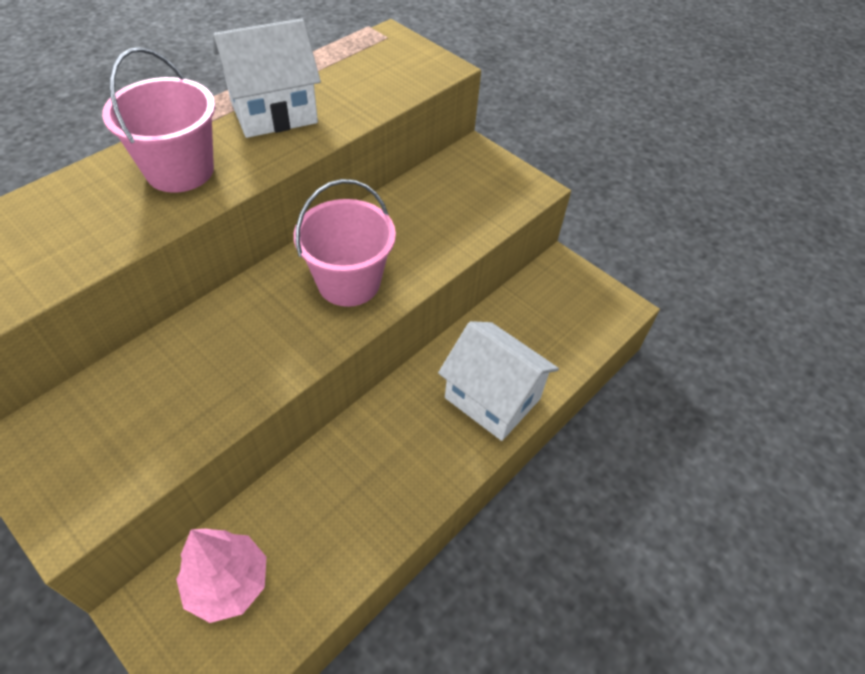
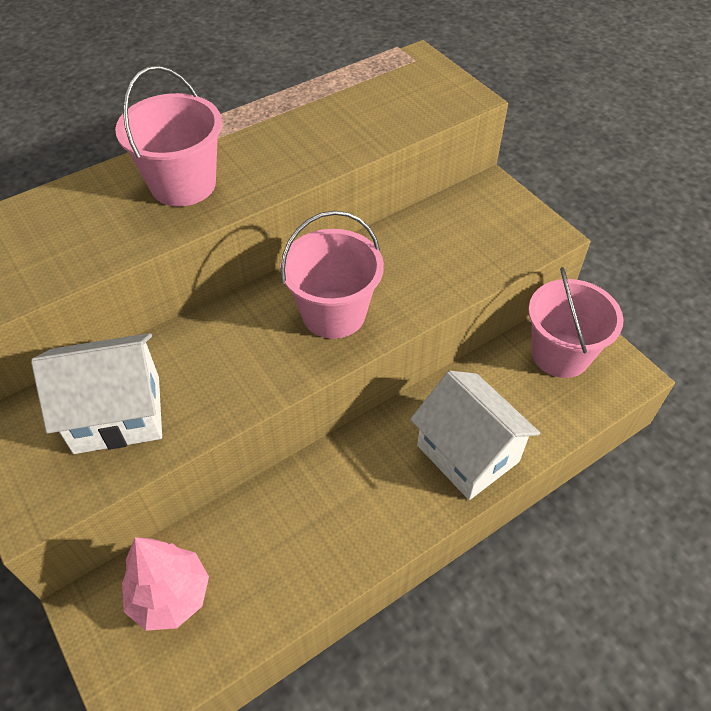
camera: 15 degrees right, 0 degrees up
white house [213,18,321,138] -> white house moved to [31,333,162,454]
none -> pink bucket [528,267,624,378]

